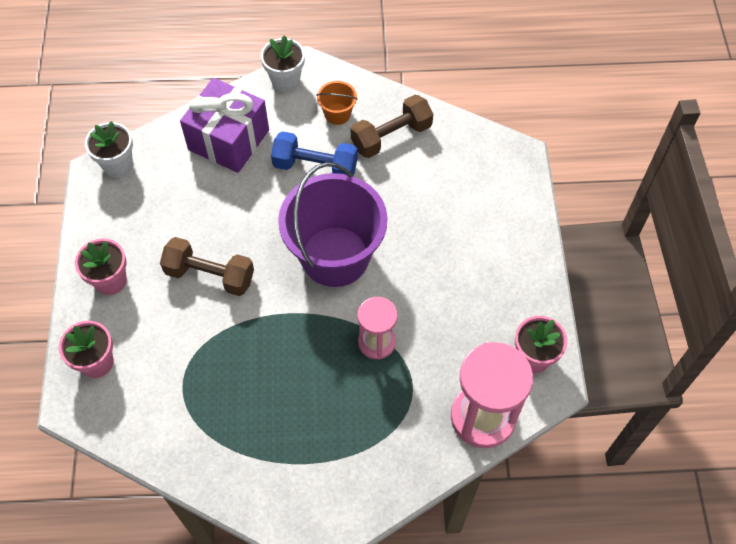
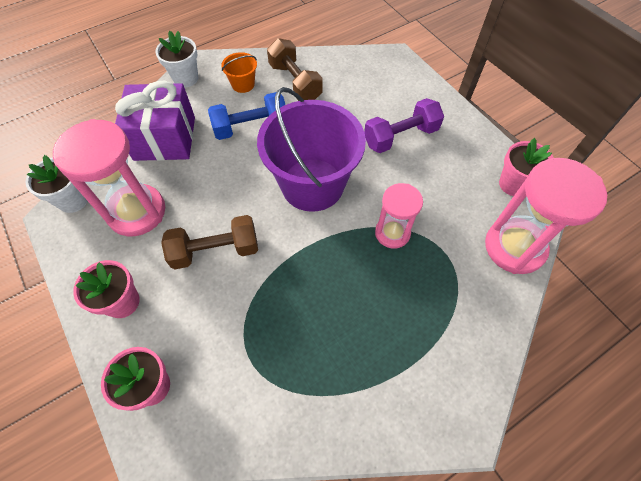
camera: 30 degrees left, 0 degrees up
brown dumbbell [351,95,433,158] -> brown dumbbell turned 60 degrees counterclockwise [267,38,323,101]
none -> pink hourglass [53,119,165,236]
none -> purple dumbbell [364,98,444,153]

